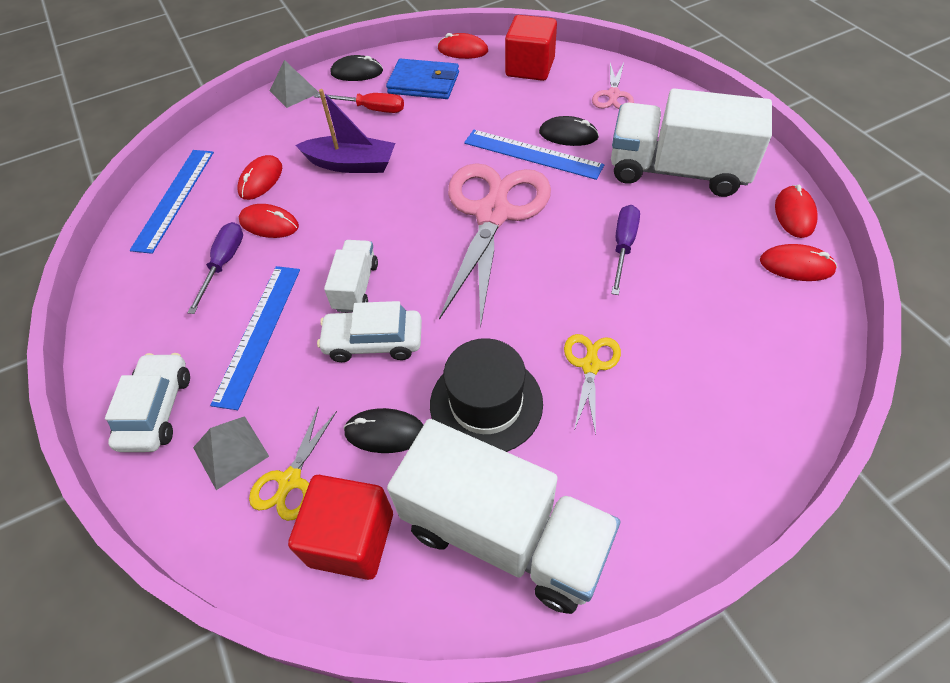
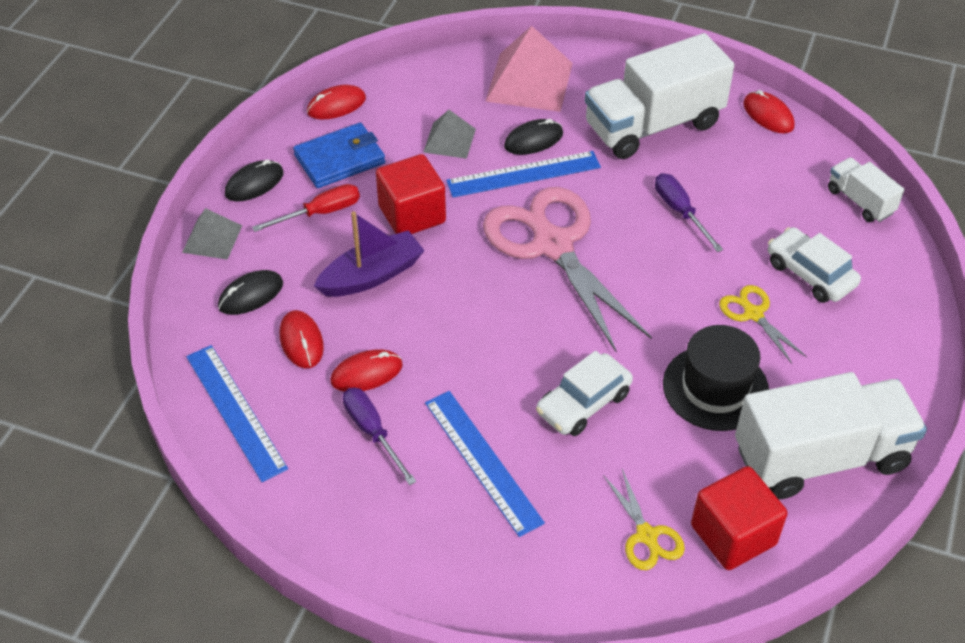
camera: 45 degrees left, 5 degrees down
white car [105,353,190,452] -> white car moved to [768,227,861,303]
grey pyramid [193,416,269,490] -> grey pyramid moved to [423,110,476,159]
white truck [324,240,378,313] -> white truck moved to [828,157,904,222]
black mouse [343,408,423,453] -> black mouse moved to [218,270,283,315]
red cube [505,15,557,81] -> red cube moved to [376,154,446,234]
pink scissors [592,63,634,109] -> pink pyramid [485,26,573,112]
red mouse [760,244,837,281] -> none

